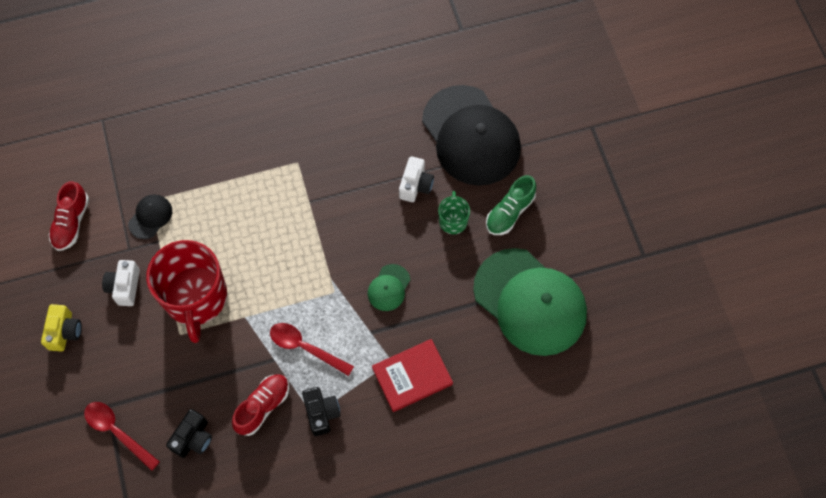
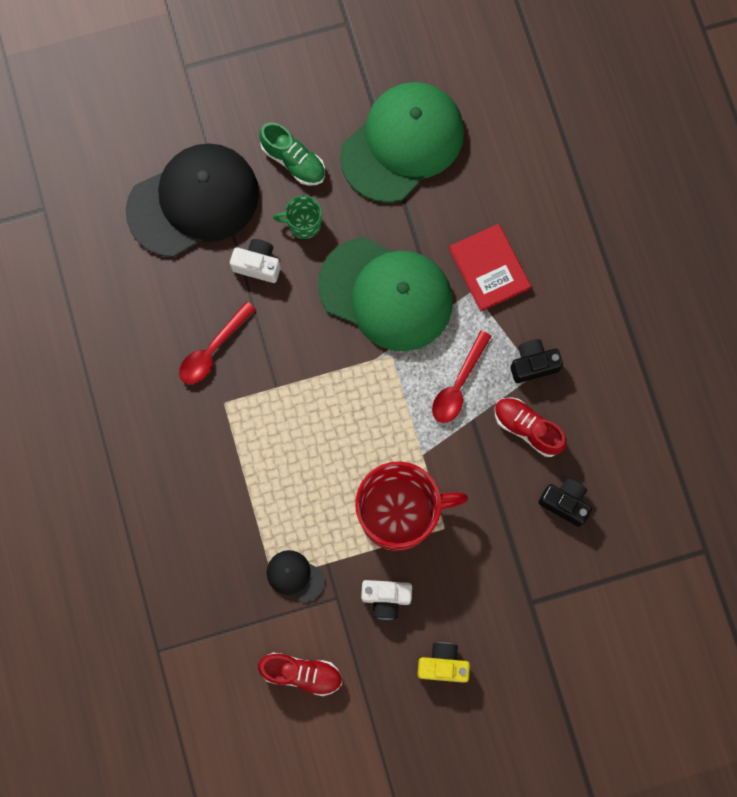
camera: 90 degrees left, 10 degrees up
red spoon [84,402,160,471] -> red spoon moved to [179,301,256,384]
green cap [368,264,410,311] -> green cap [318,237,453,351], size x2.39

